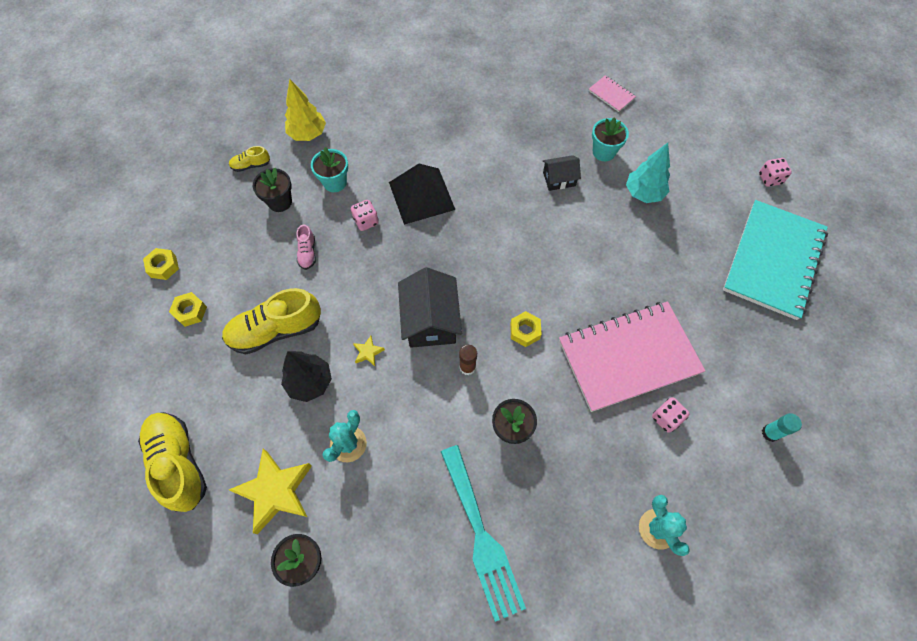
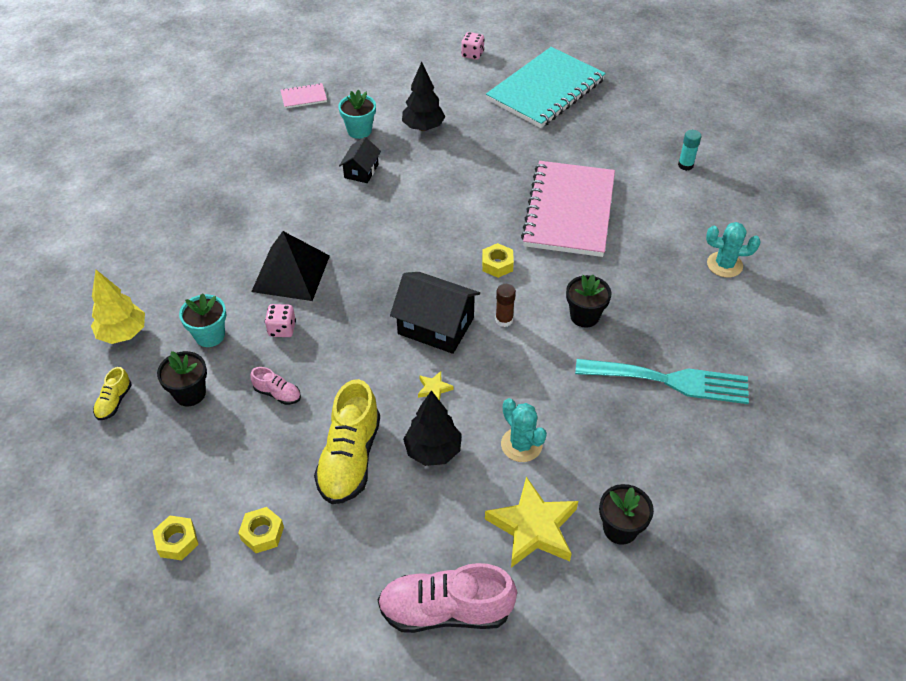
camera: 60 degrees left, 15 degrees down
yellow shoe [138,412,207,512] -> pink shoe [378,563,517,633]
turquoise tree [626,143,670,203] -> black tree [402,62,445,131]
pink dice [652,397,690,433] -> none
turquoise notebook [723,200,828,320] -> turquoise notebook turned 75 degrees clockwise [486,47,606,128]

